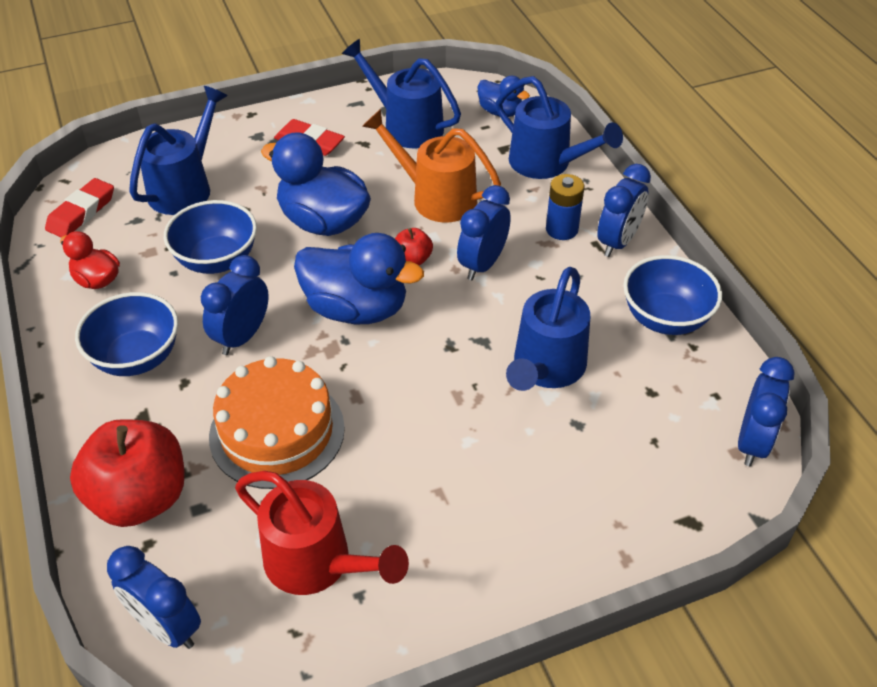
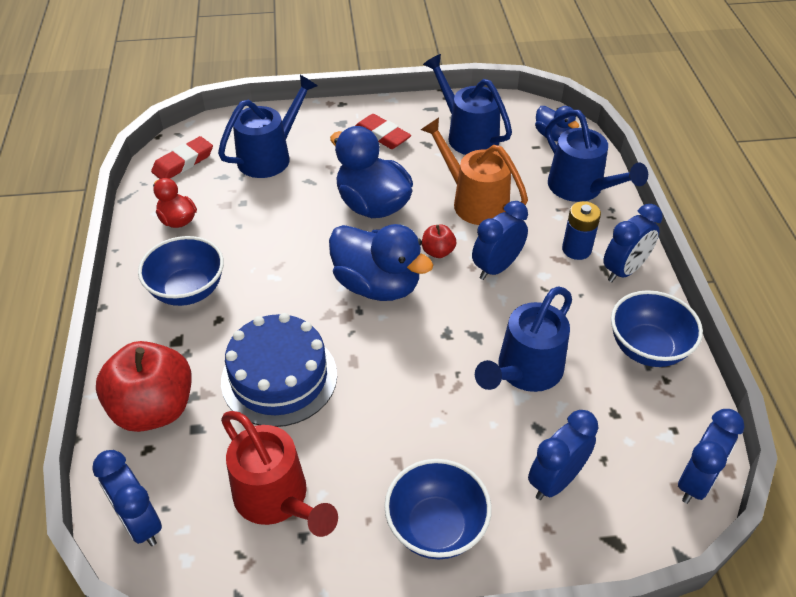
camera: 15 degrees right, 0 degrees up
blue bowl [164,200,257,274] -> blue bowl moved to [384,459,492,559]
blue clock [201,255,269,355] -> blue clock moved to [528,410,598,500]
orange cake [209,356,345,489] -> blue cake [221,313,337,427]

